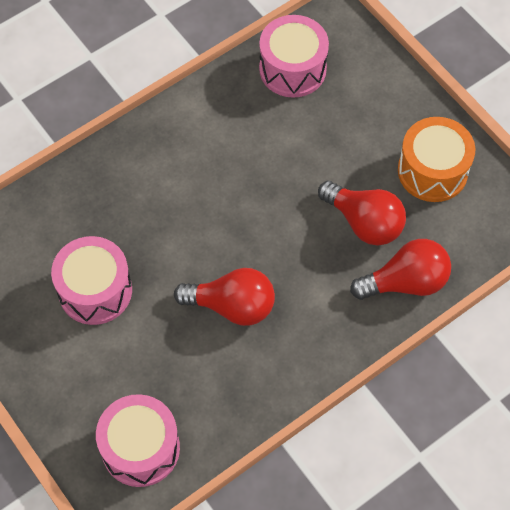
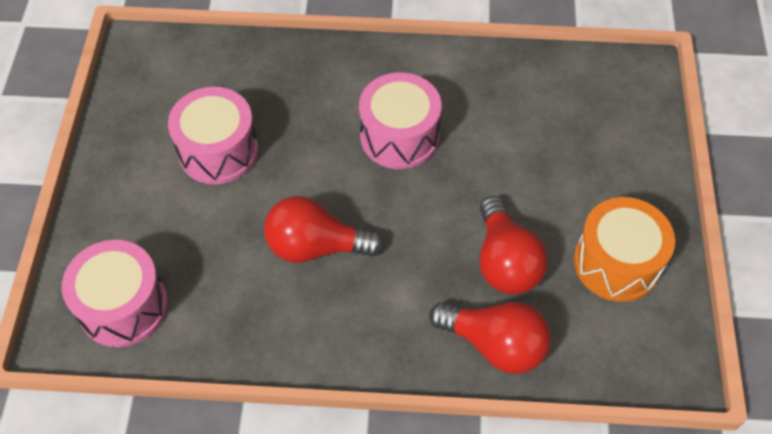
camera: 40 degrees right, 5 degrees down
red light bulb [174,268,275,326] -> red light bulb turned 135 degrees clockwise [264,196,383,263]
pink drum [259,15,329,98] -> pink drum moved to [359,72,442,169]

